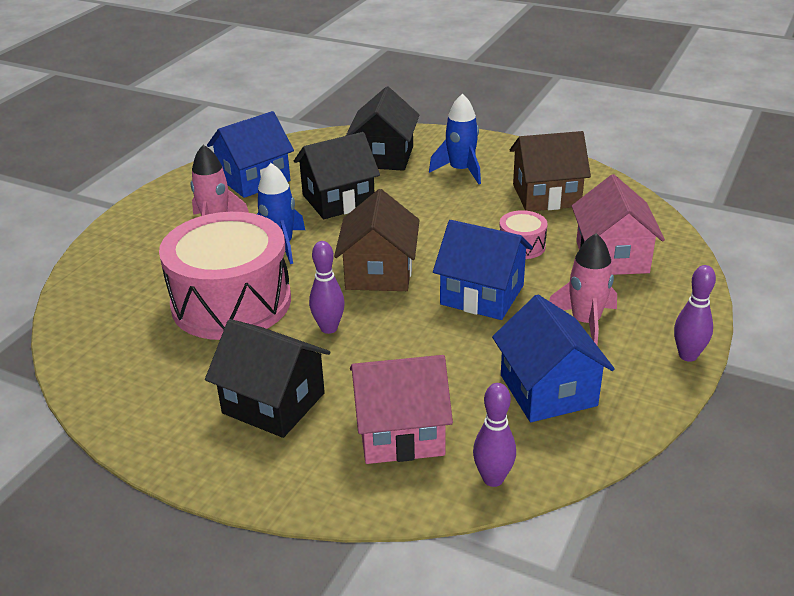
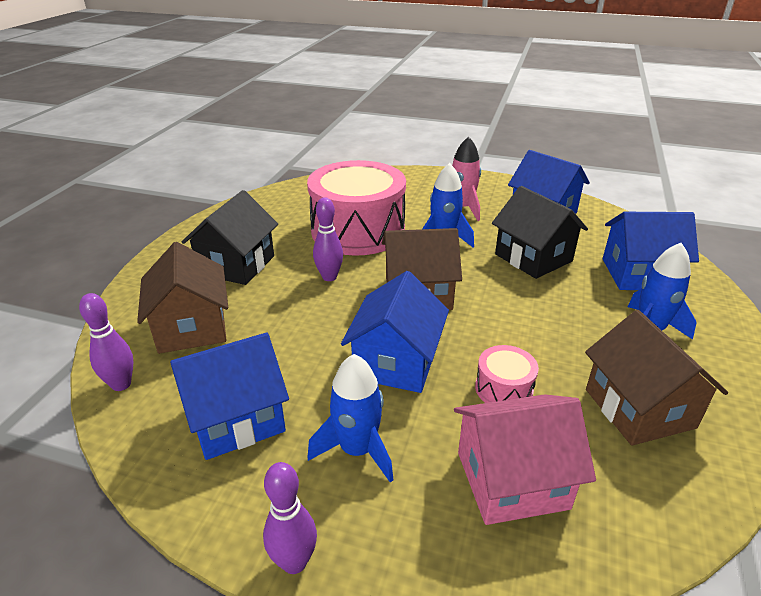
camera: 80 degrees right, 0 degrees up
black house [346,87,419,171] -> blue house [603,212,699,290]
pink house [350,355,453,464] -> brown house [137,242,228,354]
pink rocket [549,233,617,345] -> blue rocket [307,354,393,483]

